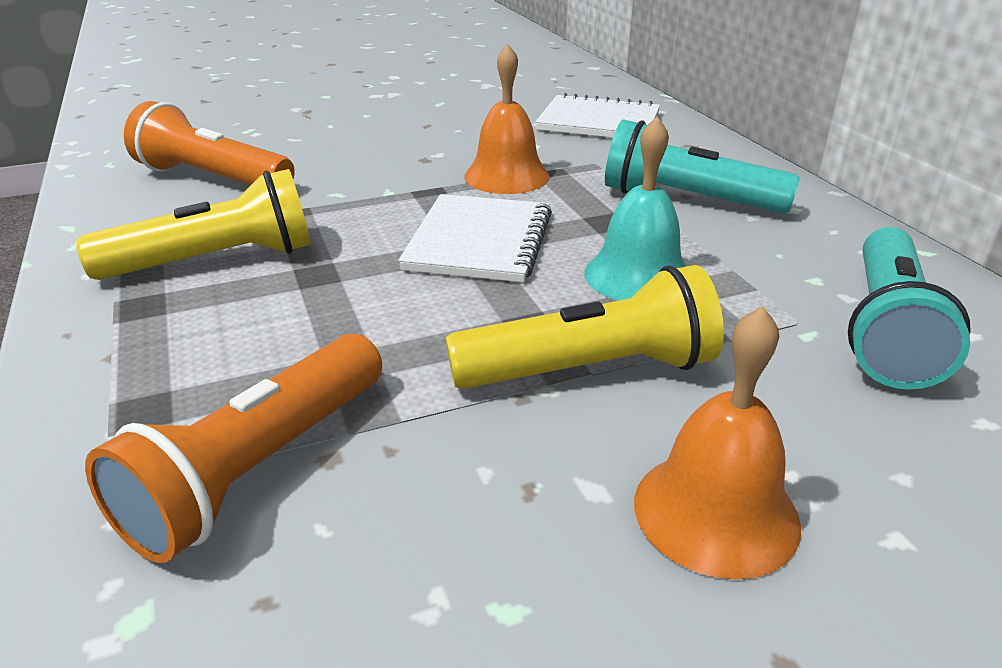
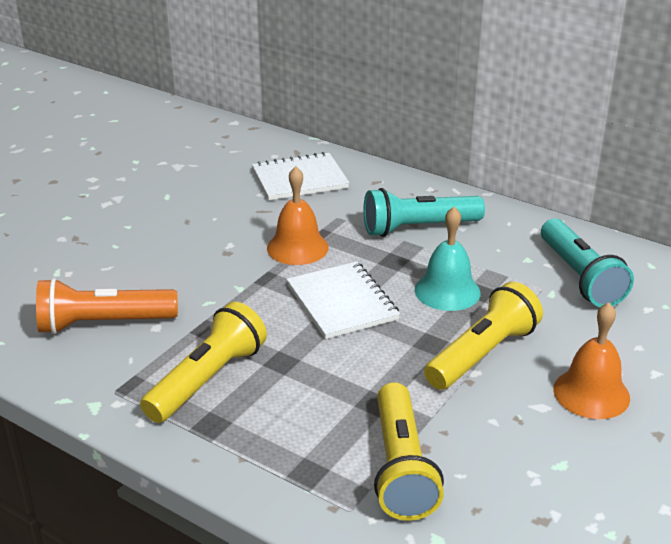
camera: 35 degrees left, 0 degrees up
orange flashlight [85,334,382,563] -> yellow flashlight [374,382,444,521]

